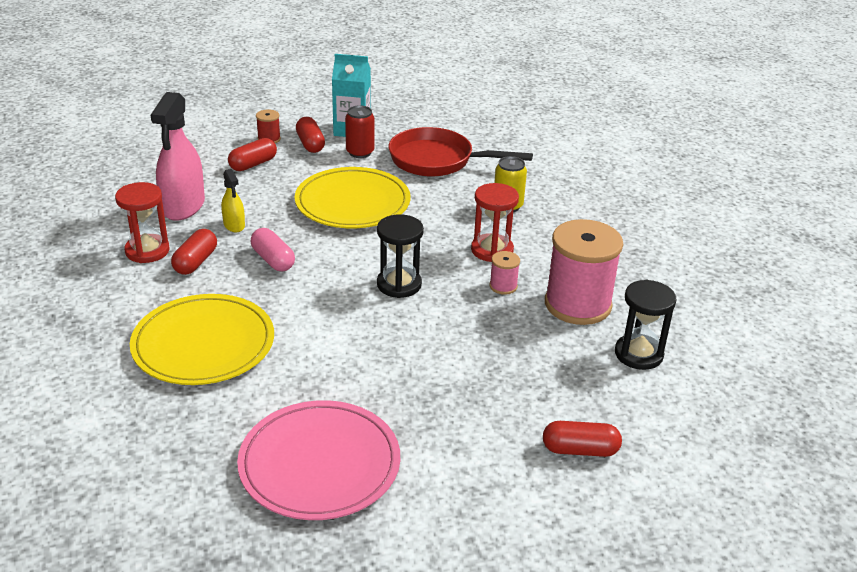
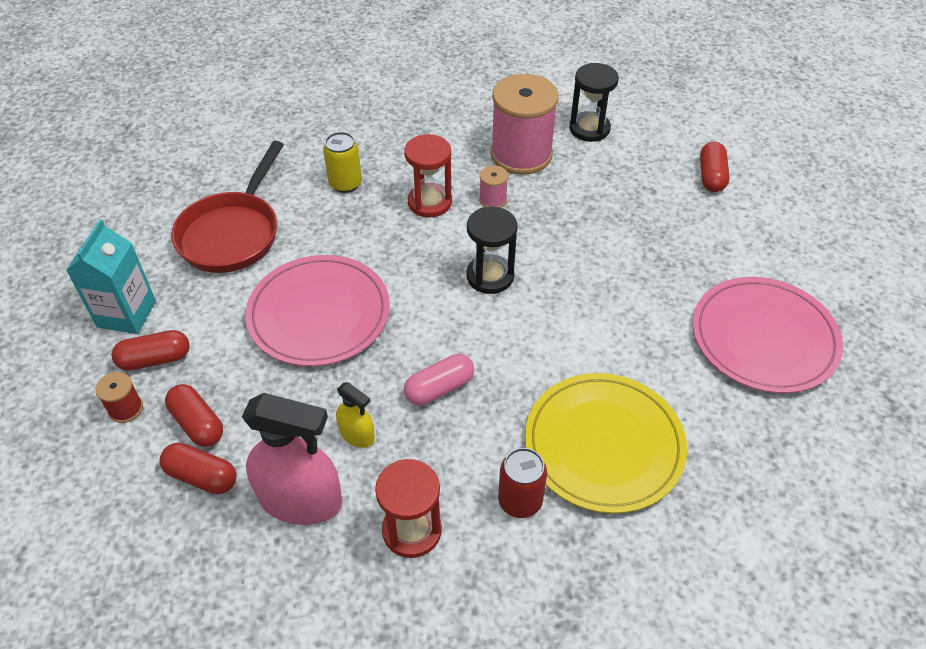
camera: 85 degrees left, 15 degrees up
red capsule [171,229,217,275] -> red capsule moved to [159,443,237,494]
yellow spray bottle [221,169,245,233] -> yellow spray bottle turned 60 degrees clockwise [336,382,375,448]
yellow plate [295,167,411,228] -> pink plate [245,255,390,366]
red can [345,105,374,158] -> red can moved to [498,448,547,518]

